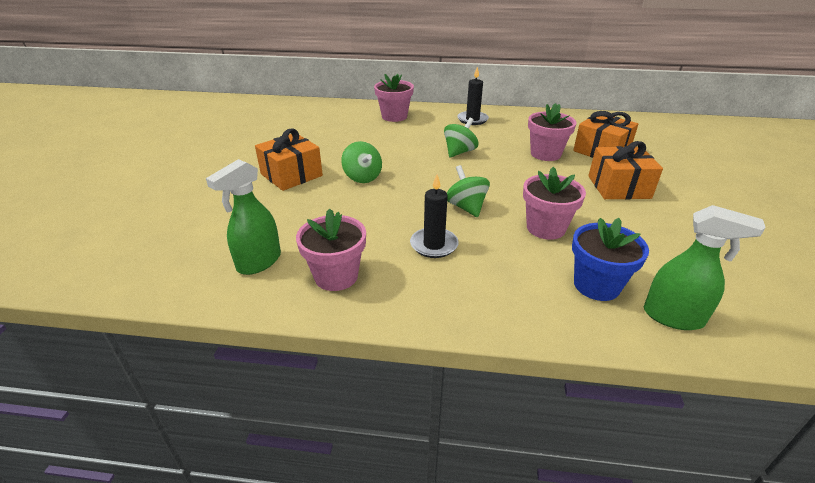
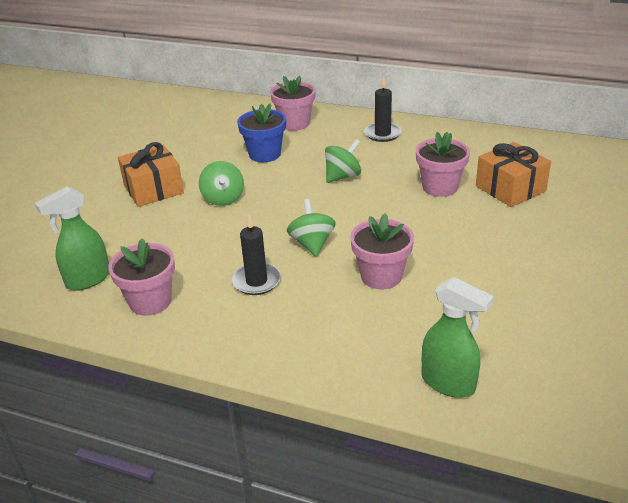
camera: 15 degrees right, 0 degrees up
blue flower pot [572,218,649,301] -> blue flower pot moved to [237,103,286,162]
orange gift [588,141,663,199] -> none

